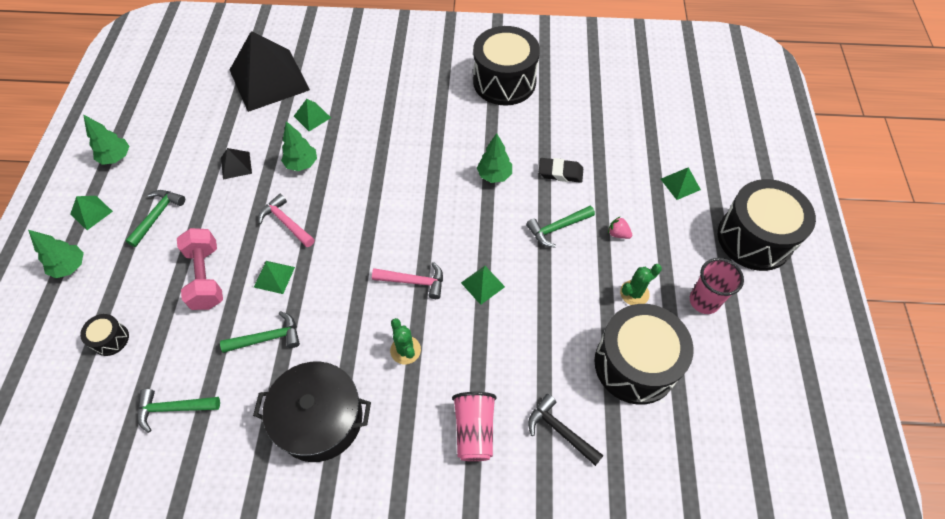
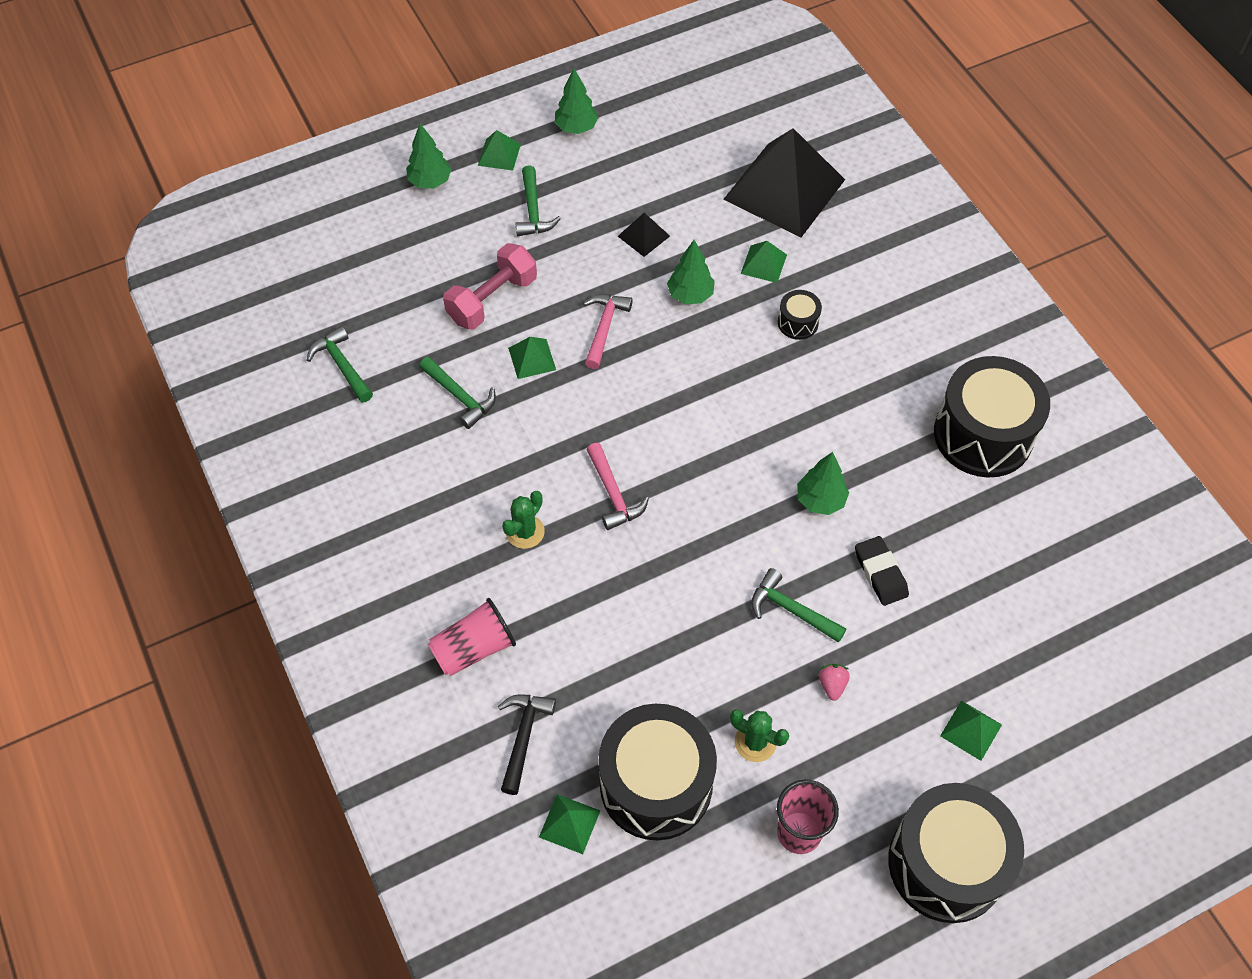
camera: 60 degrees right, 0 degrees up
black drum [80,314,129,356] -> black drum moved to [778,290,822,340]
green hammer [125,190,185,247] -> green hammer turned 90 degrees clockwise [515,165,561,236]
black pot [253,362,371,462] -> none
green pyramid [461,266,505,305] -> green pyramid moved to [539,794,601,854]

